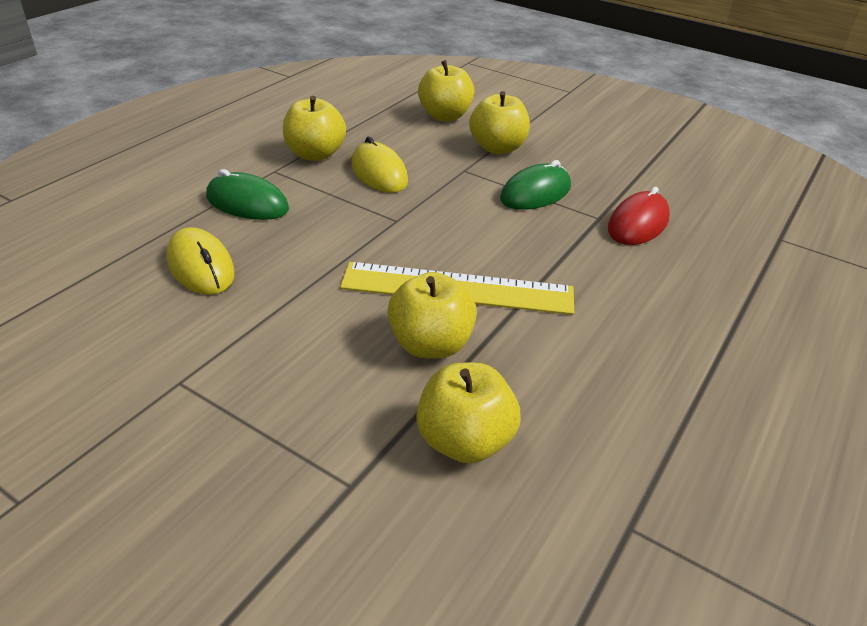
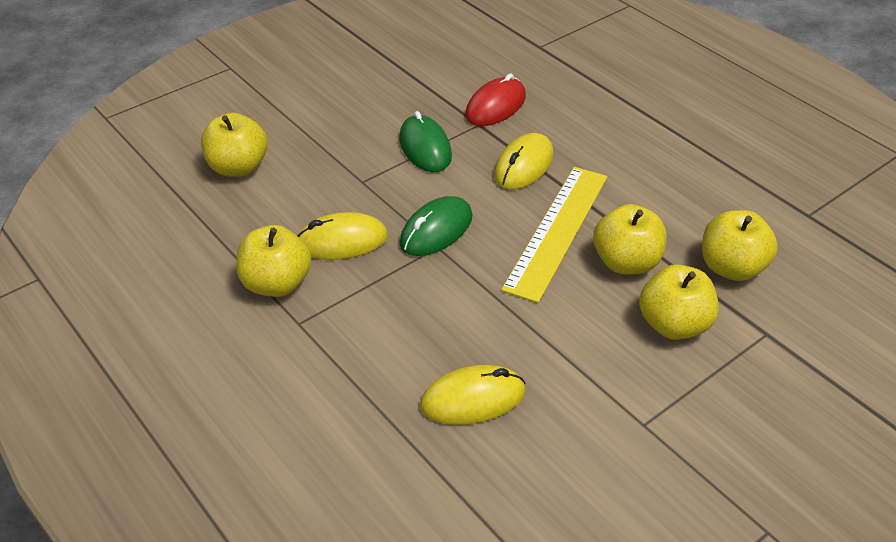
camera: 70 degrees left, 5 degrees up
green mouse [206,169,289,220] -> green mouse moved to [400,196,472,256]
yellow apple [469,91,530,154] -> yellow apple moved to [639,264,719,340]
red mouse [608,187,670,245] -> red mouse turned 75 degrees clockwise [465,74,526,126]
none -> yellow mouse [494,133,554,190]

